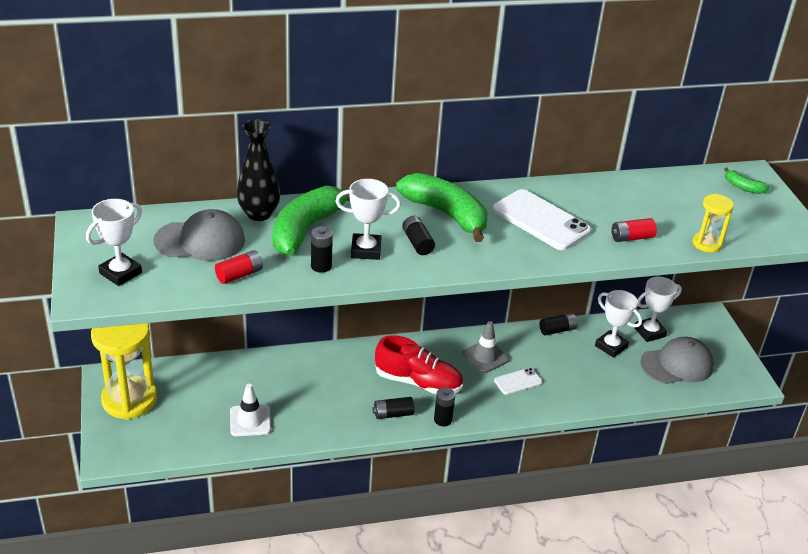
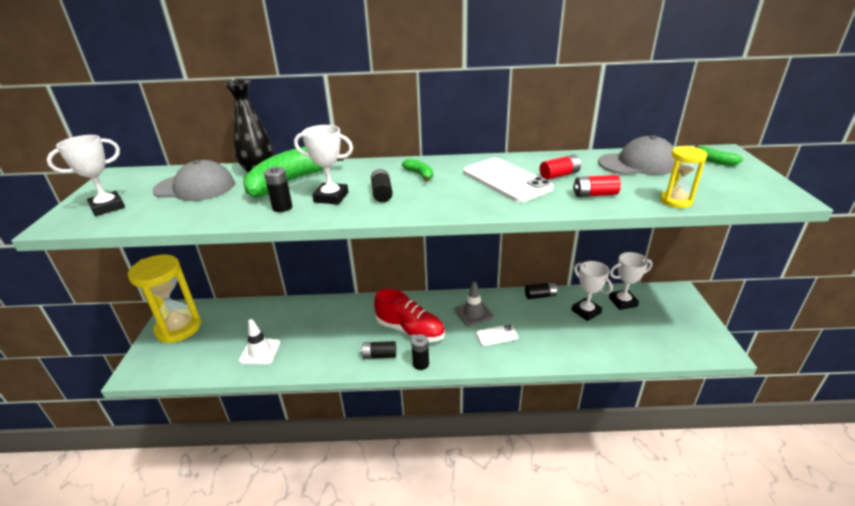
camera: 15 degrees right, 5 degrees down
red battery [215,250,263,284] -> red battery moved to [540,155,581,180]
green banana [396,173,487,242] -> green banana [402,159,433,181], size x0.44
grey cap [640,337,714,384] -> grey cap moved to [598,135,675,175]

